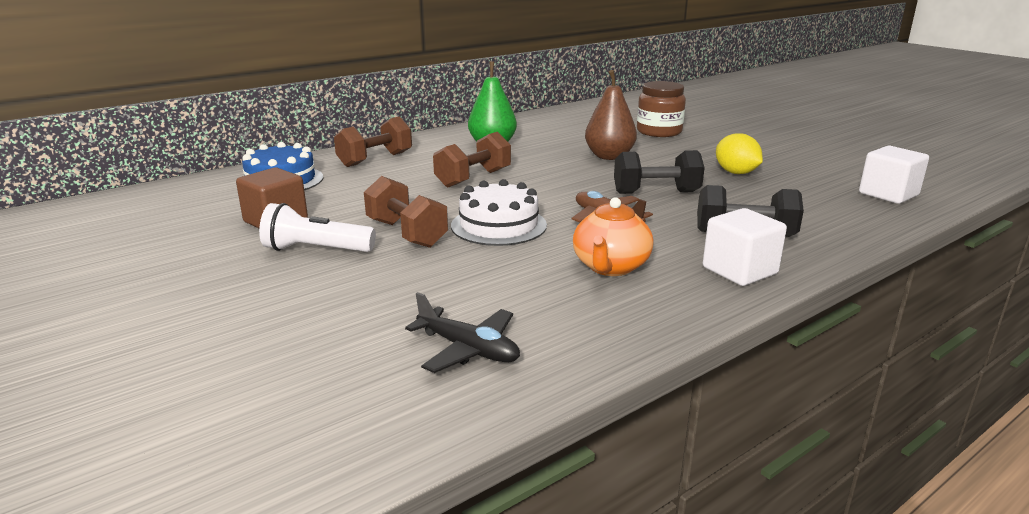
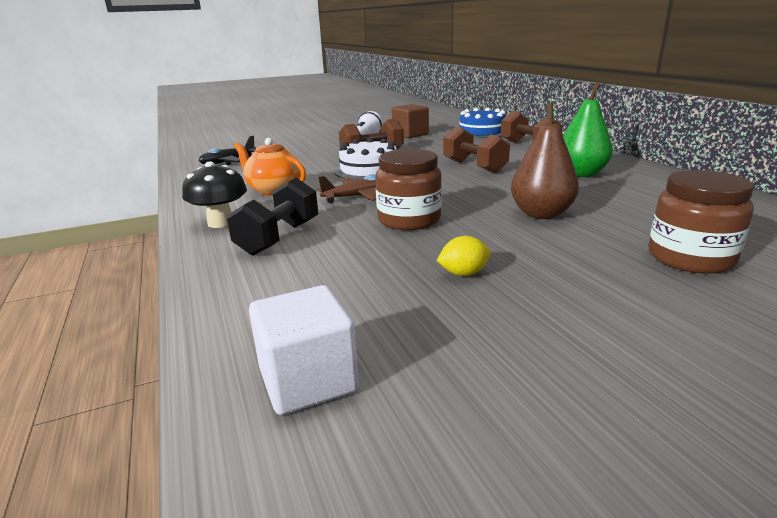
camera: 105 degrees right, 0 degrees up
black dumbbell [614,150,705,194] -> brown jar [375,149,442,230]
white cube [703,208,787,286] -> black mushroom [182,161,247,228]
yellow lemon [716,133,763,174] -> yellow lemon [436,236,491,276], size x0.66

